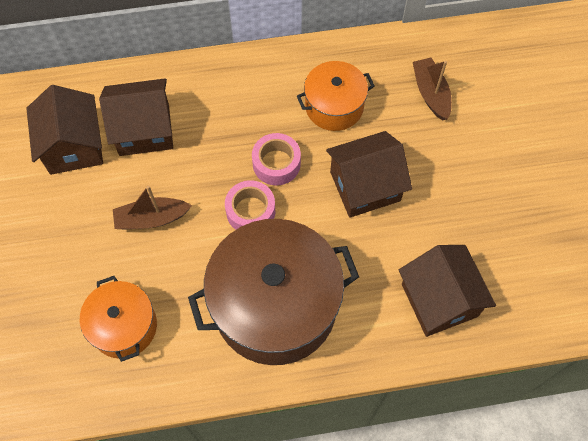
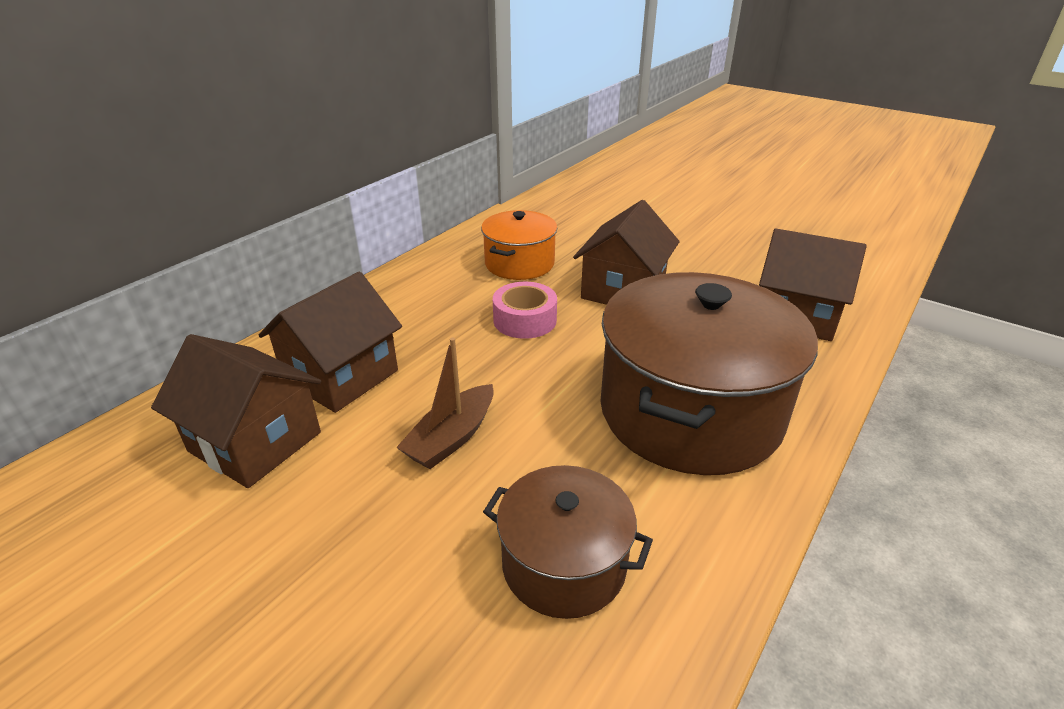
camera: 45 degrees left, 30 degrees down
orange pot [80,276,157,362] -> brown pot [483,465,653,619]
pink tape [225,180,275,230] -> none
brown boat [413,57,452,120] -> none

